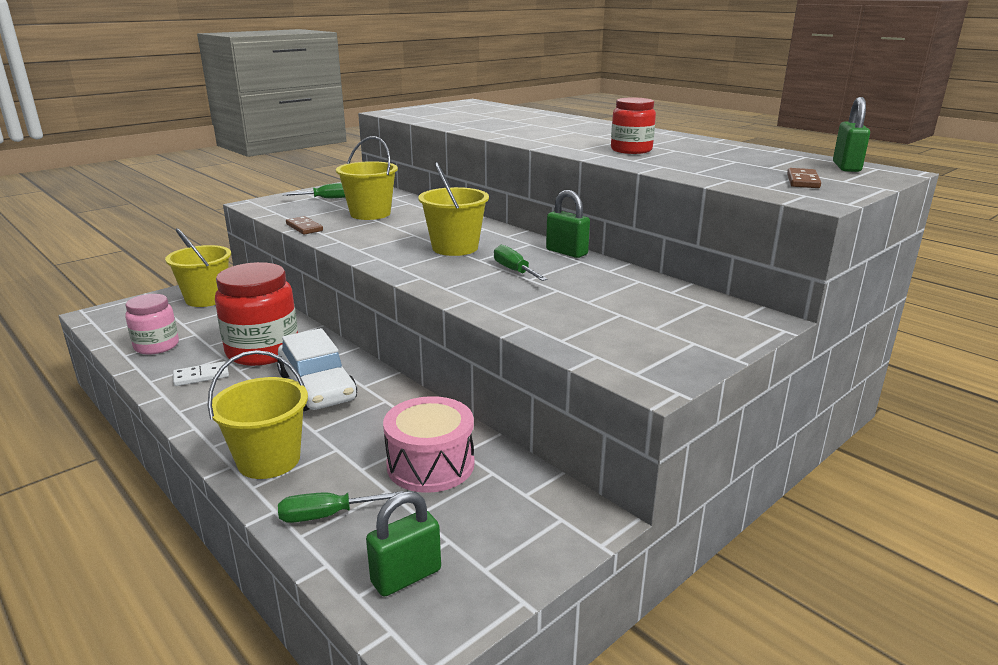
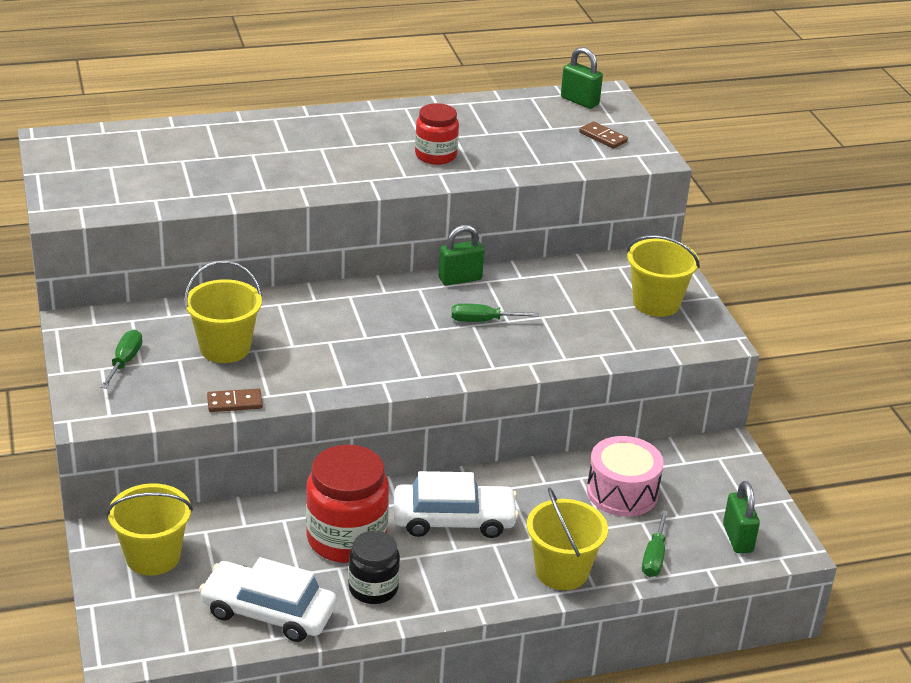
camera: 65 degrees left, 10 degrees up
pink jar [125,294,179,355] -> white car [199,557,337,642]
white domino [173,361,229,386] -> black jar [348,531,400,604]
yellow bucket [418,162,489,256] -> yellow bucket moved to [627,235,700,317]

